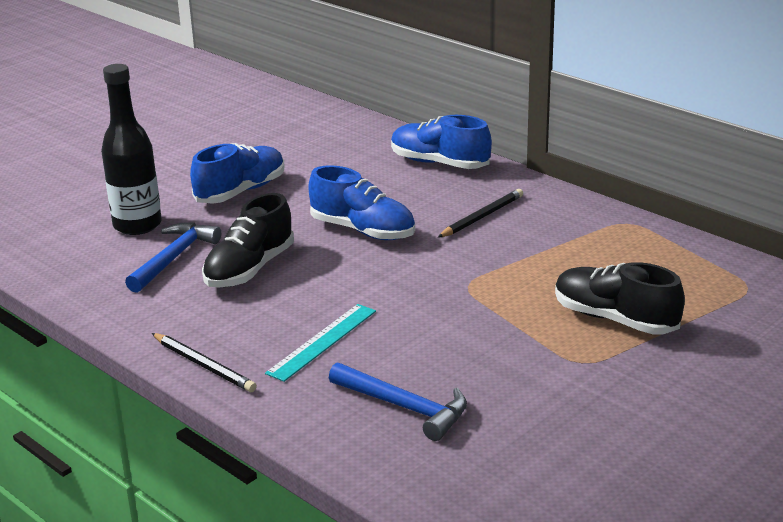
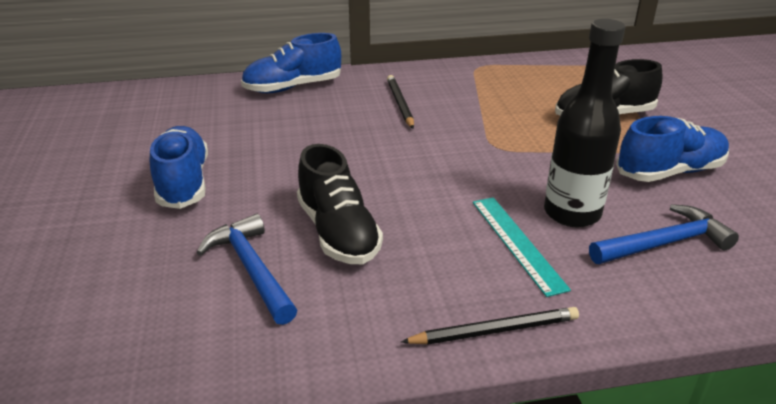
camera: 55 degrees left, 5 degrees up
black bottle [101,64,162,235] -> black bottle moved to [544,19,625,227]
blue shoe [308,165,415,240] -> blue shoe moved to [616,116,729,182]

